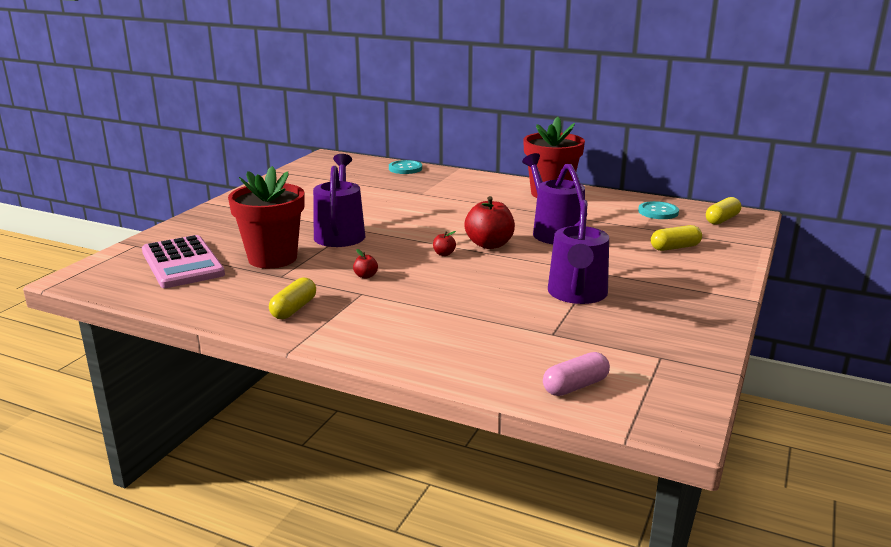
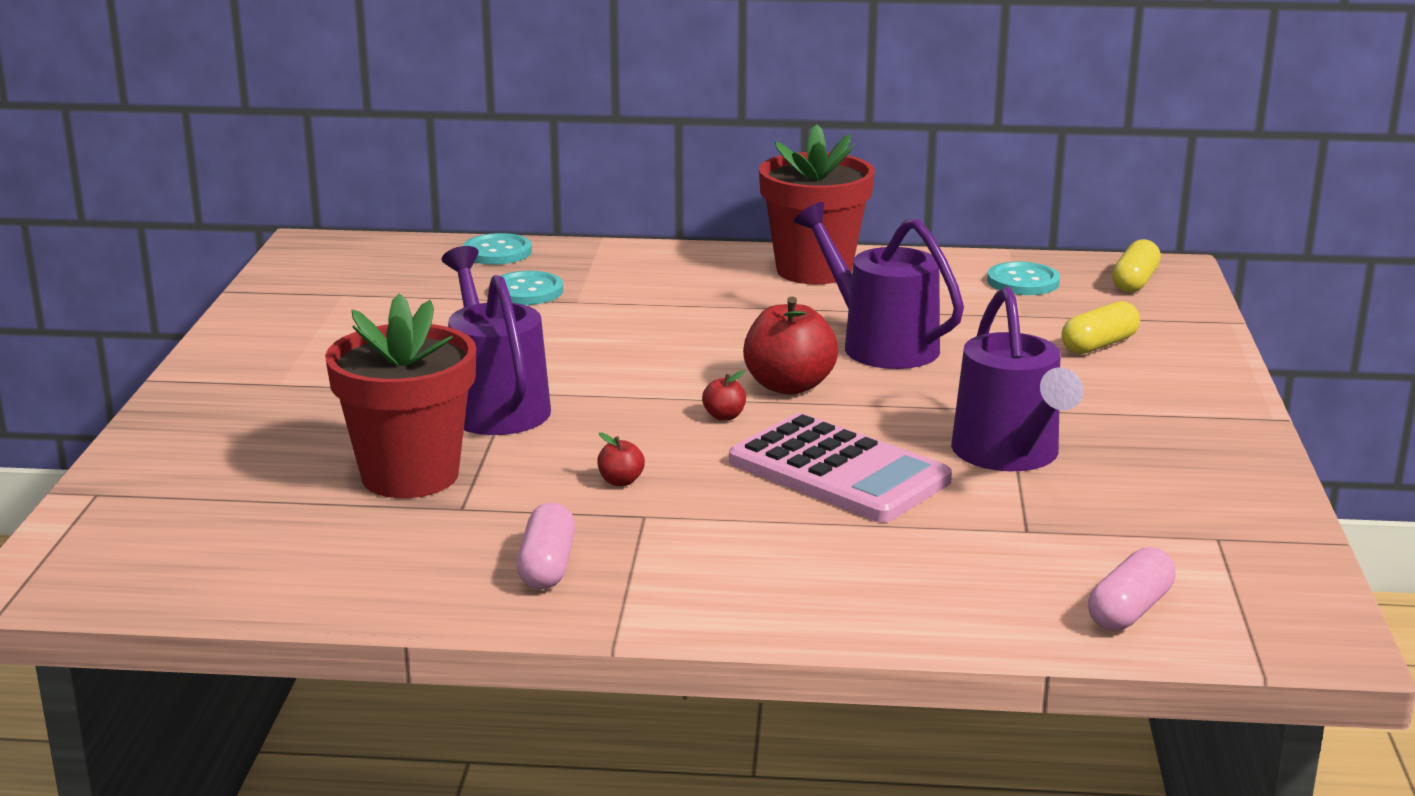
camera: 20 degrees left, 0 degrees up
pink calculator [142,235,225,288] -> pink calculator moved to [729,413,952,522]
yellow capsule [269,278,316,319] -> pink capsule [517,503,575,589]
none -> turquoise button [498,271,563,305]

